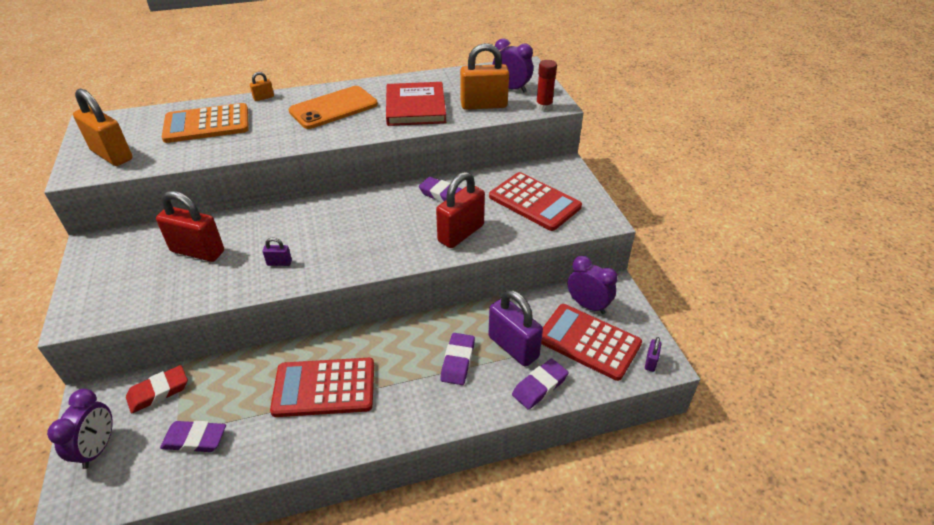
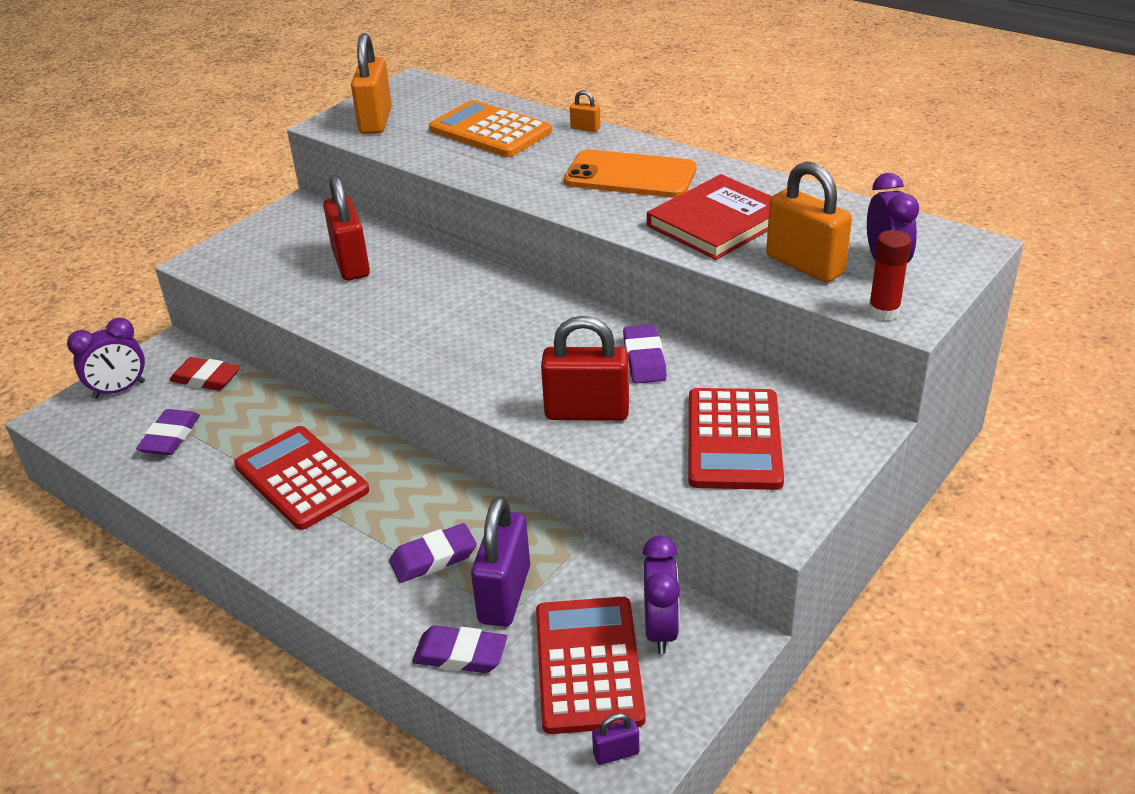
camera: 55 degrees right, 5 degrees down
purple eraser [160,421,226,452] -> purple eraser turned 45 degrees clockwise [136,409,200,455]
purple padlock [263,238,292,266] -> none

